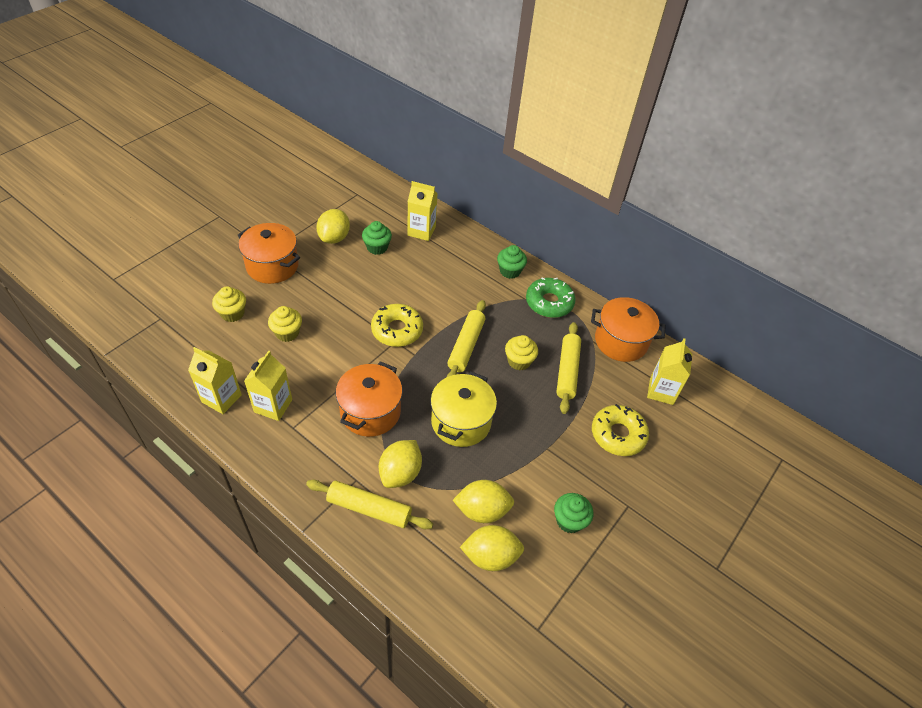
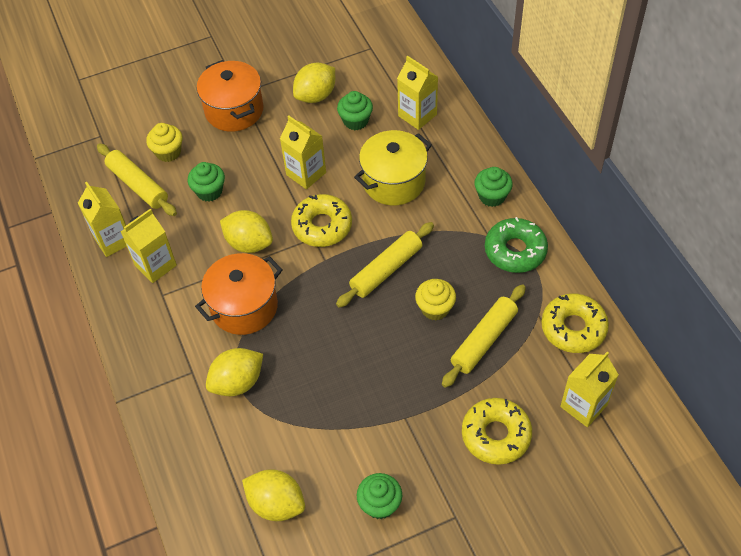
camera: 35 degrees right, 5 degrees up
yellow cupcake [268,306,302,342] -> green cupcake [188,162,225,202]
yellow rolling pin [306,480,433,529] -> yellow rolling pin moved to [97,144,177,216]
yellow pot [430,371,497,447] -> yellow pot moved to [354,130,432,206]
yellow lemon [453,480,514,523] -> yellow lemon moved to [220,210,273,253]
orange pot [591,297,666,362] -> yellow donut [541,293,609,353]
none -> yellow carton [280,116,326,189]

